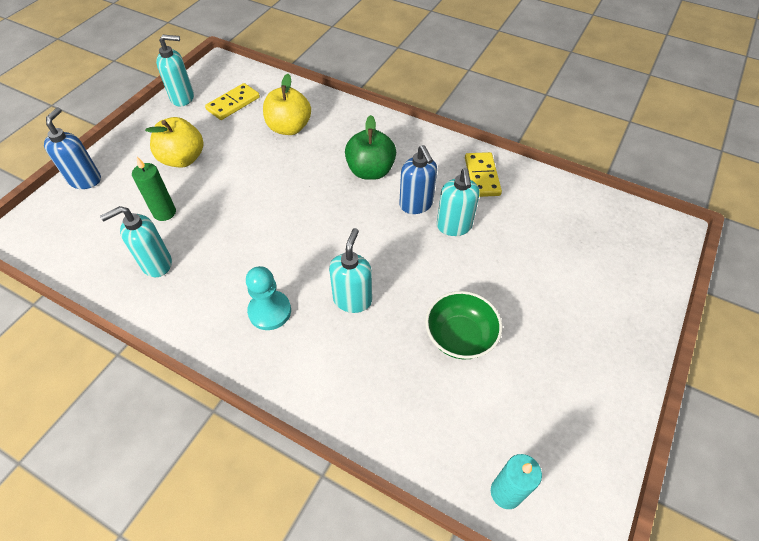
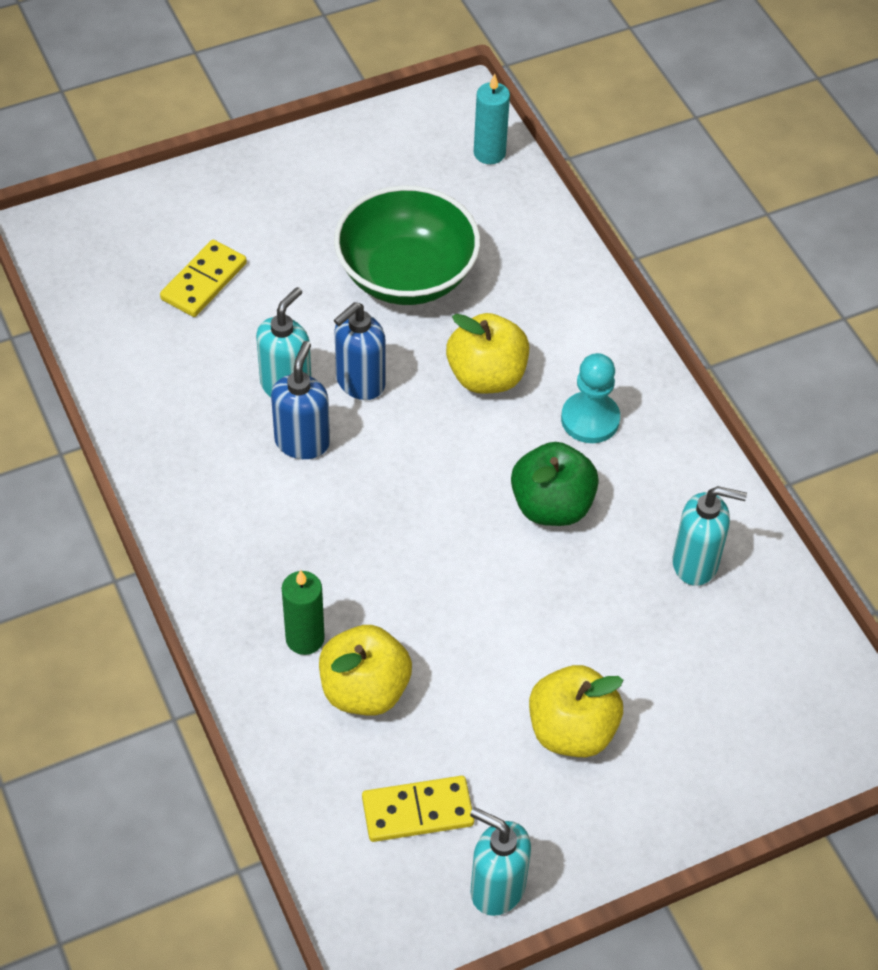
camera: 145 degrees left, 0 degrees up
blue soap dispenser [44,107,101,189] -> blue soap dispenser moved to [334,302,386,400]
green candle [132,157,176,221] -> green candle moved to [282,570,325,655]
turquoise soap dispenser [329,228,372,313] -> yellow apple [446,313,529,394]
green apple [345,115,396,180] -> green apple moved to [511,442,599,526]
green bowl [425,291,502,359] -> green bowl [334,185,480,305], size x1.53
yellow domino [465,152,502,197] -> yellow domino moved to [160,240,247,317]

